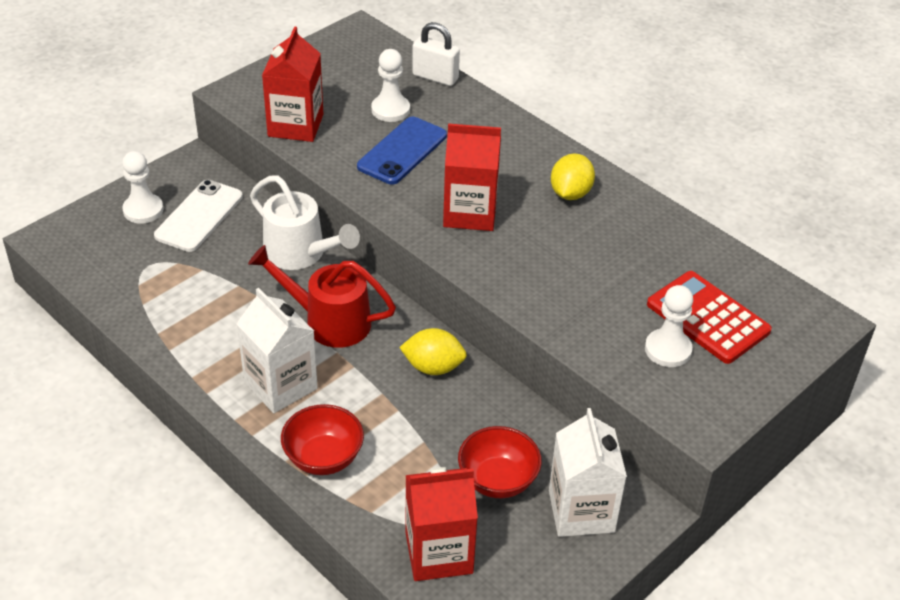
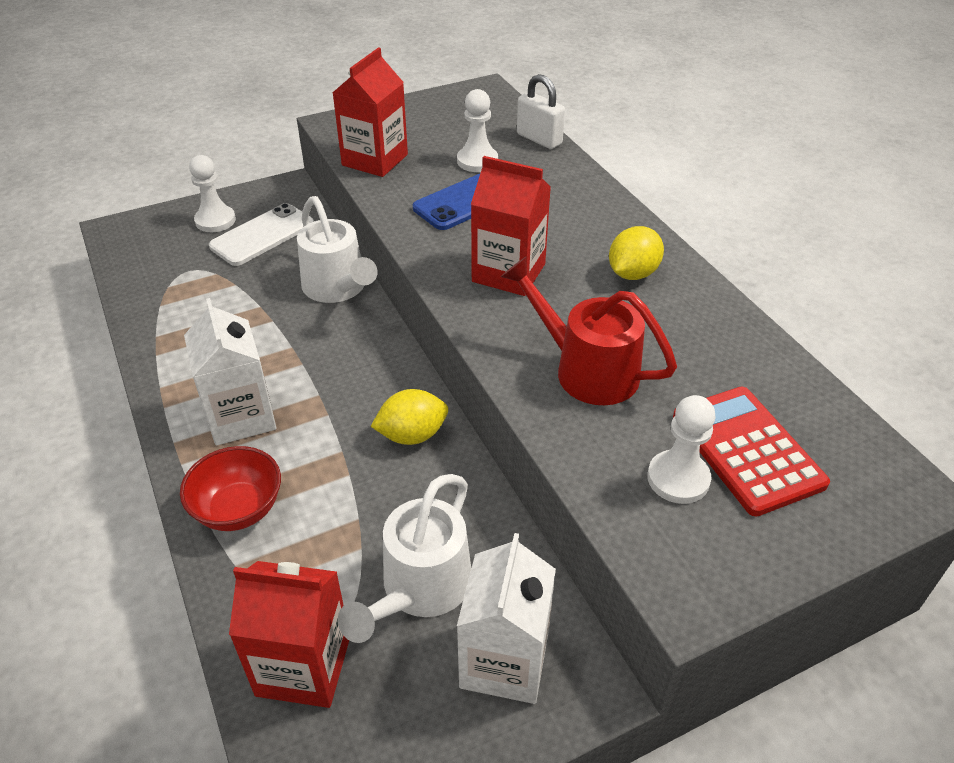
camera: 20 degrees right, 0 degrees up
red watering can [248,245,396,348] -> red watering can moved to [501,257,677,405]
yellow lemon [399,328,467,375] -> yellow lemon turned 45 degrees counterclockwise [370,389,448,445]
red bowl [458,426,542,498] -> white watering can [338,474,471,643]

